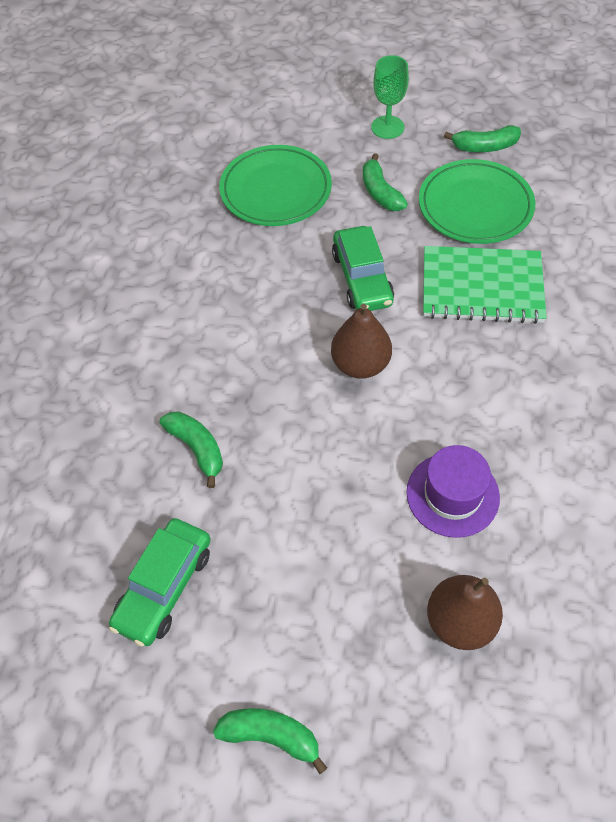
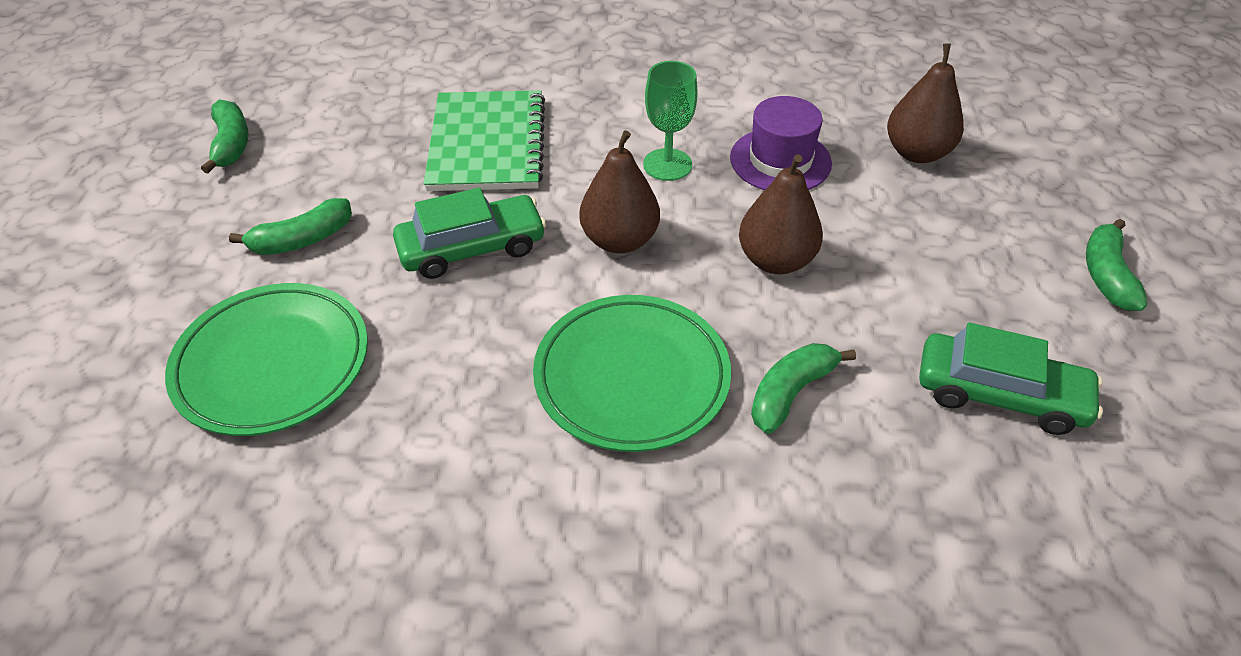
camera: 100 degrees left, 10 degrees down
green goblet [371,55,409,139] -> green goblet moved to [643,61,698,181]
green plate [419,159,535,244] -> green plate moved to [533,295,731,452]
none -> brown pear [739,154,823,274]

